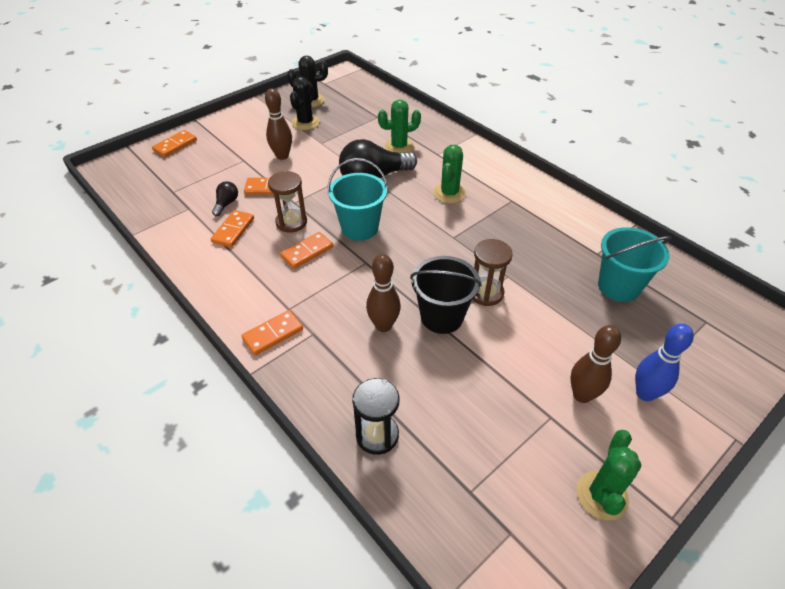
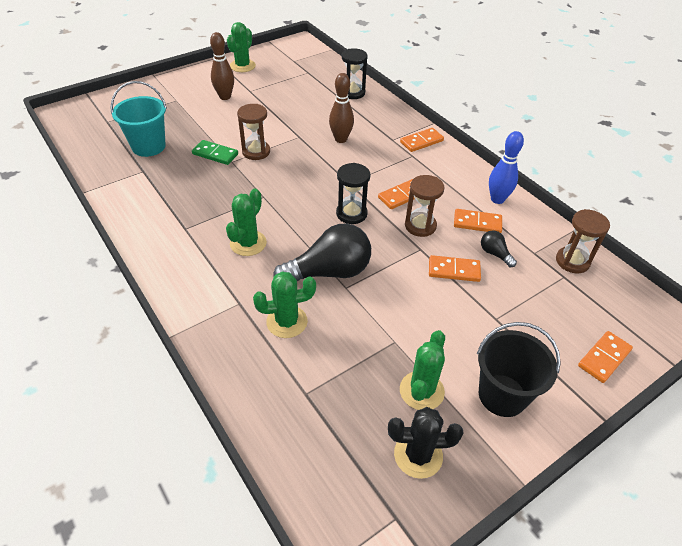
camera: 175 degrees left, 0 degrees up
orange domino [211,210,254,247] -> orange domino turned 75 degrees clockwise [454,209,502,233]
black light bulb [212,181,238,216] -> black light bulb turned 120 degrees clockwise [481,231,517,267]
brown bowling pin [265,88,292,160] -> none
black cactus [290,76,320,130] -> green cactus [400,330,445,410]
turquoise bucket [327,158,388,241] -> black hourglass [336,163,370,224]
black bucket [410,256,482,334] -> black bucket moved to [477,322,561,417]
blue bowling pin [635,323,694,401] -> blue bowling pin moved to [489,131,524,204]
none -> green domino [192,140,238,165]
none -> brown hourglass [556,209,610,273]

